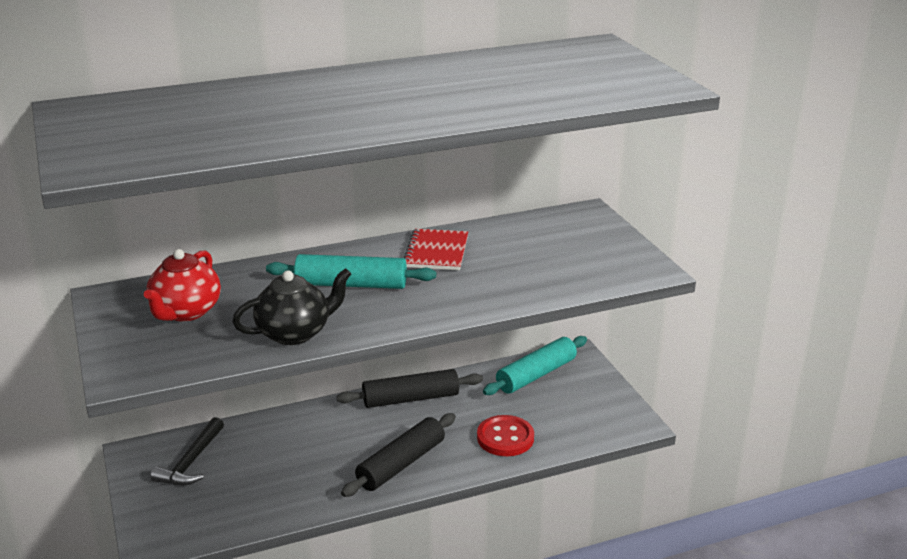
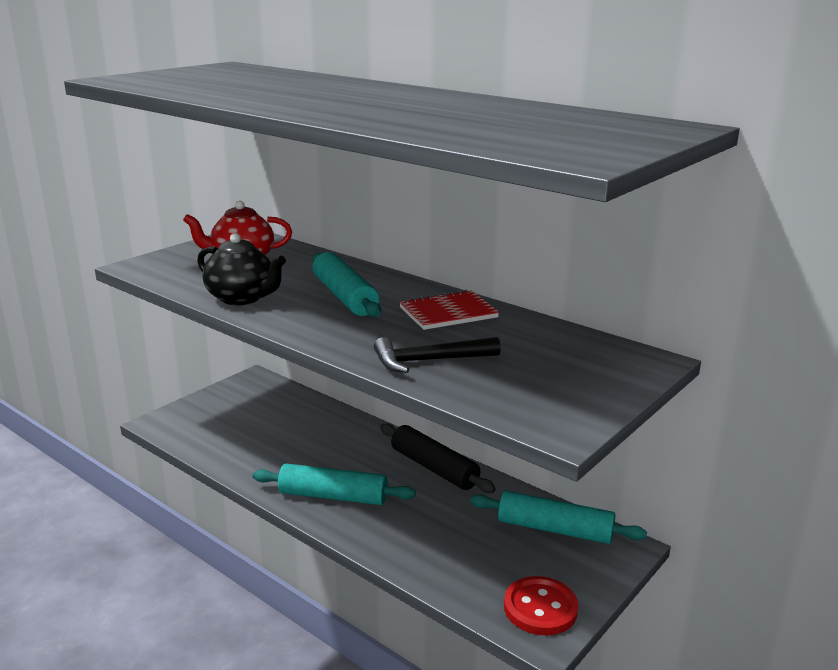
camera: 60 degrees right, 5 degrees down
black hammer [150,417,224,485] -> black hammer moved to [374,337,501,373]
black rolling pin [341,413,456,497] -> turquoise rolling pin [252,463,416,505]
red button [477,415,534,456] -> red button moved to [504,576,578,635]

